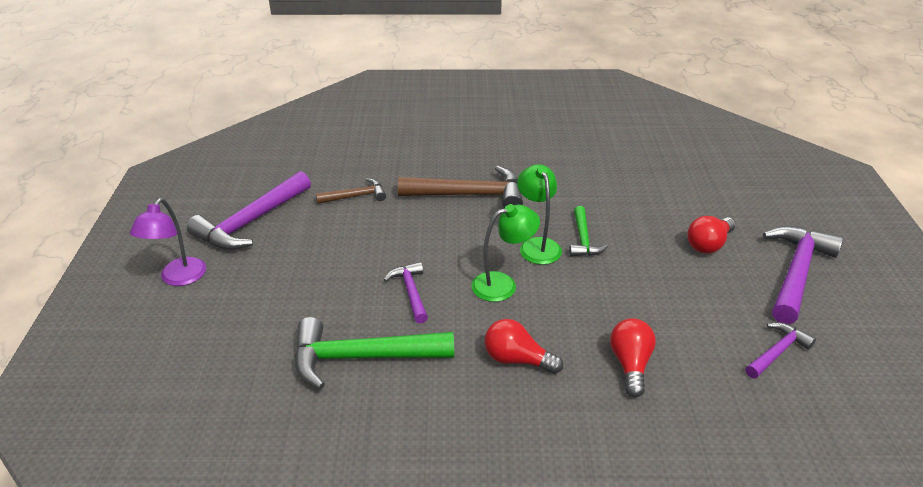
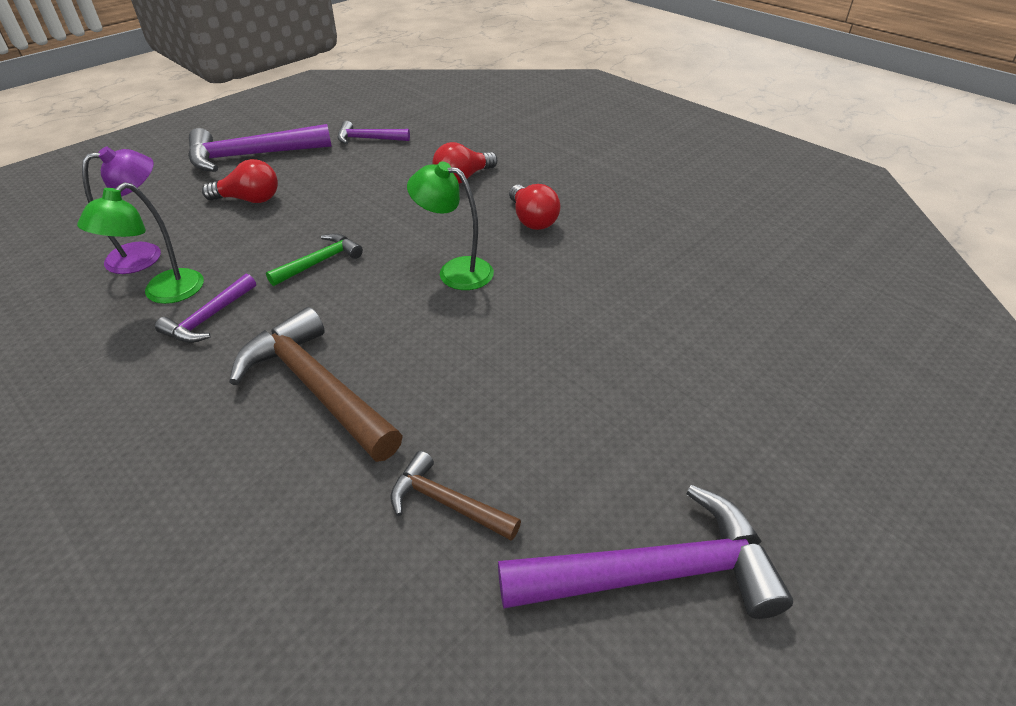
camera: 135 degrees left, 5 degrees up
purple lamp [130,198,206,286] -> purple lamp moved to [82,147,161,274]
green hammer [295,317,454,389] -> none
purple hammer [384,262,428,323] -> purple hammer moved to [155,273,256,343]
green lamp [517,164,562,265] -> green lamp moved to [77,182,204,304]

